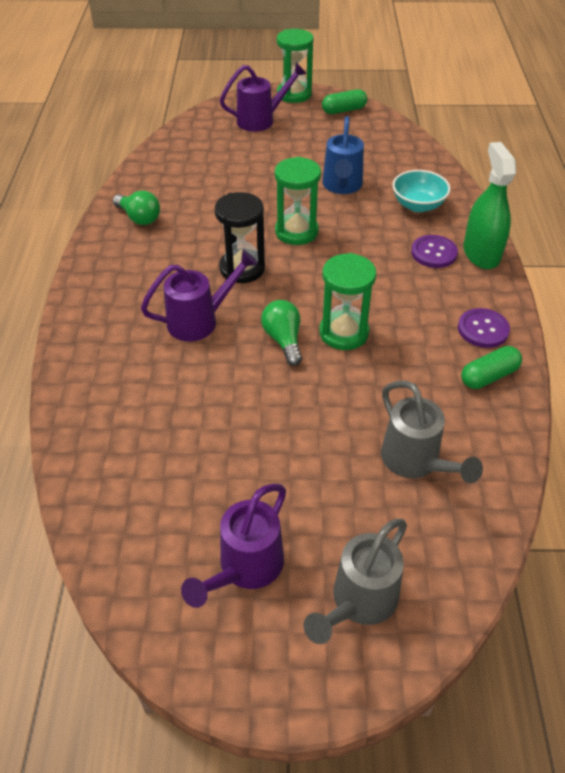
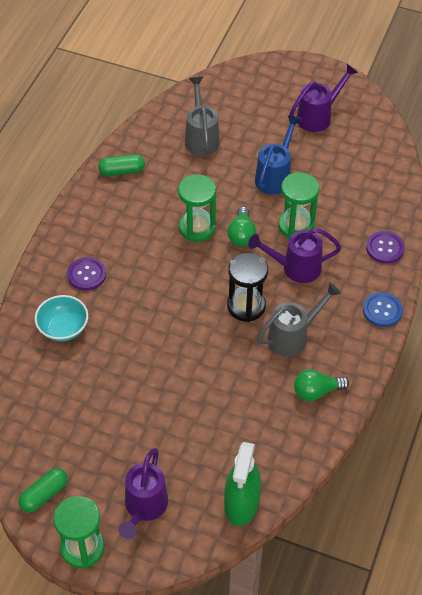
camera: 160 degrees left, 5 degrees up
green light bulb [113,190,160,225] -> green light bulb turned 75 degrees counterclockwise [294,369,349,401]
purple watering can [220,62,307,132] -> purple watering can turned 75 degrees counterclockwise [118,448,168,539]
green hourglass [275,157,321,245] -> green hourglass moved to [278,172,319,238]
grey watering can [303,519,407,644] -> grey watering can moved to [257,282,341,357]
green capsule [322,89,367,114] -> green capsule turned 45 degrees counterclockwise [18,468,67,512]
blue watering can [322,116,364,194] -> blue watering can moved to [255,115,302,195]
purple button [458,308,510,348] -> purple button moved to [366,231,405,264]
green spray bottle [463,142,516,269] -> green spray bottle moved to [224,442,261,526]
none -> blue button [363,292,403,327]

